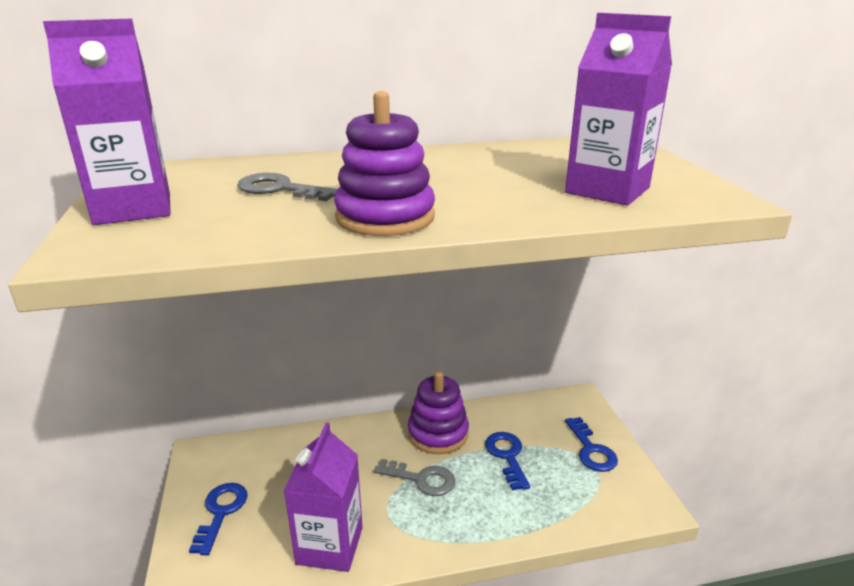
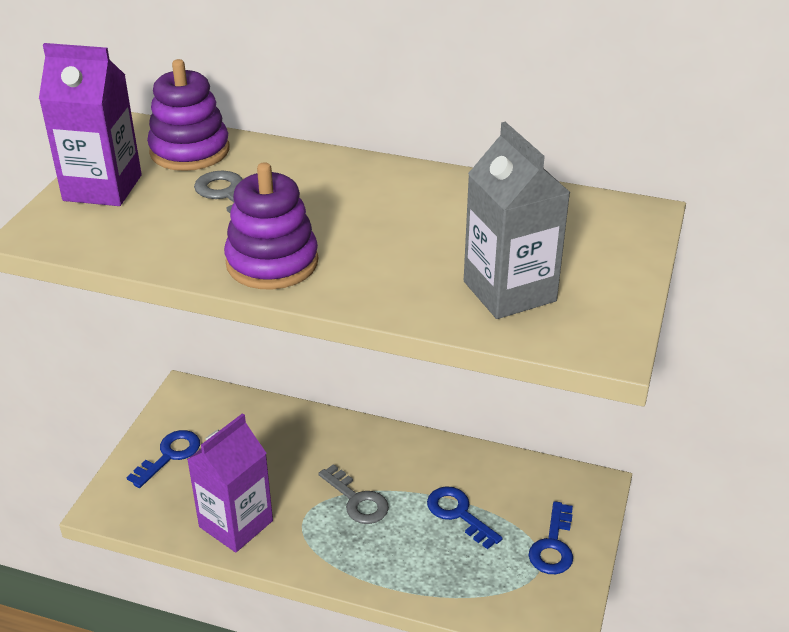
camera: 30 degrees right, 10 degrees up
purple stacking toy [408,371,469,454] -> purple stacking toy moved to [147,59,230,171]
blue key [485,432,530,490] -> blue key turned 60 degrees counterclockwise [427,486,502,549]
purple carton [565,13,672,206] -> grey carton [464,122,571,319]

